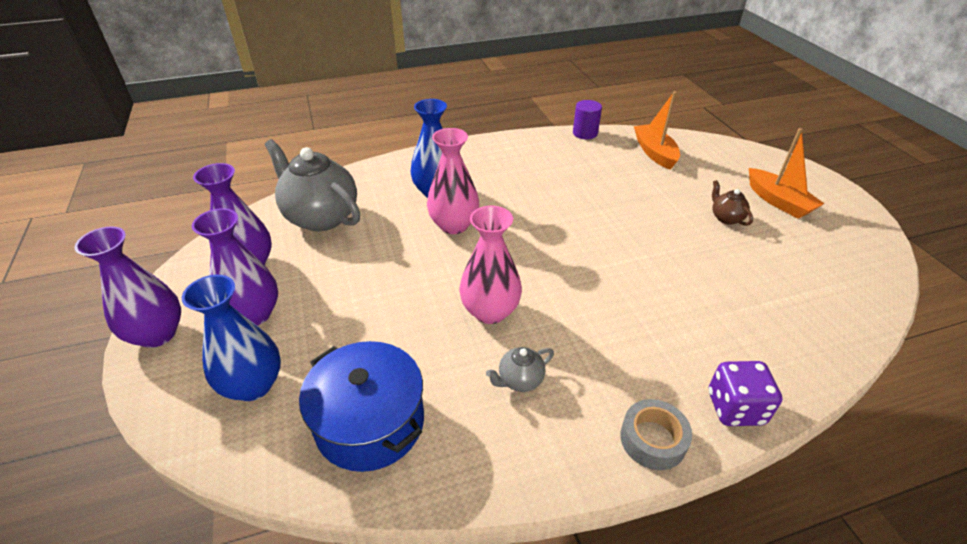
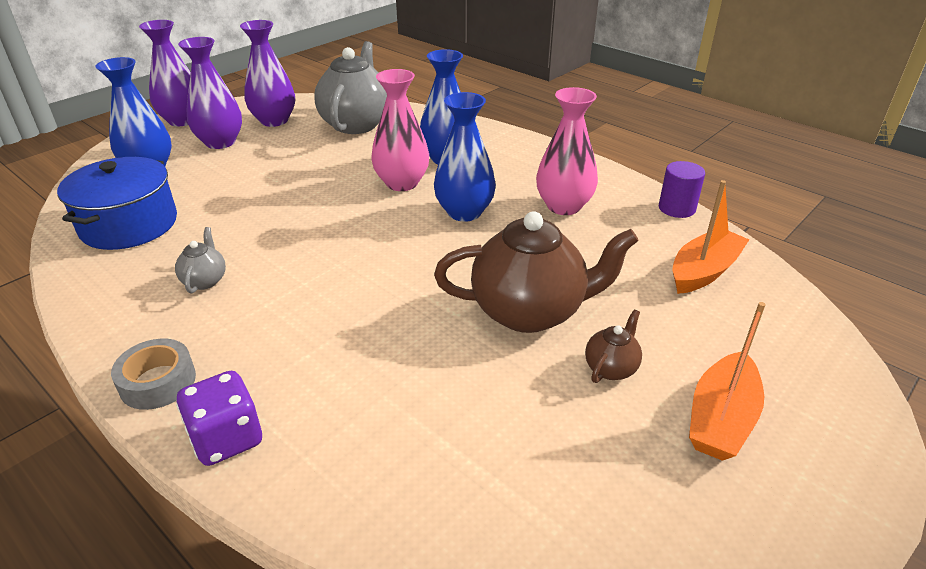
camera: 60 degrees right, 5 degrees down
pink vase [459,206,522,324] -> pink vase moved to [536,87,598,215]
grey teapot [486,347,554,392] -> grey teapot turned 60 degrees clockwise [175,227,226,293]
none -> blue vase [434,92,496,222]
none -> brown teapot [434,211,639,333]

